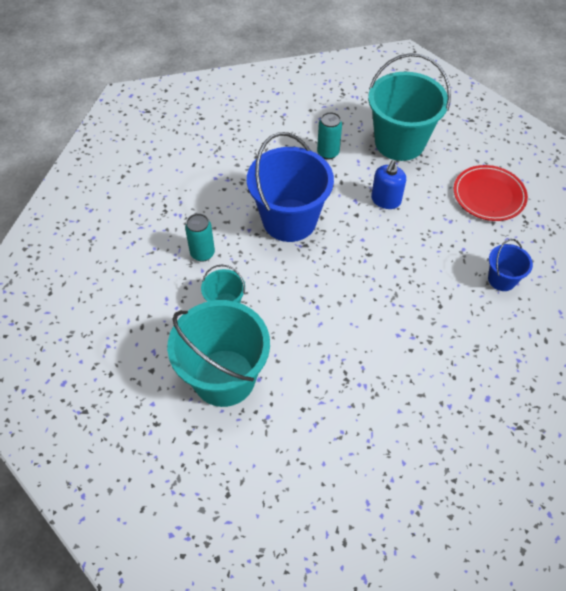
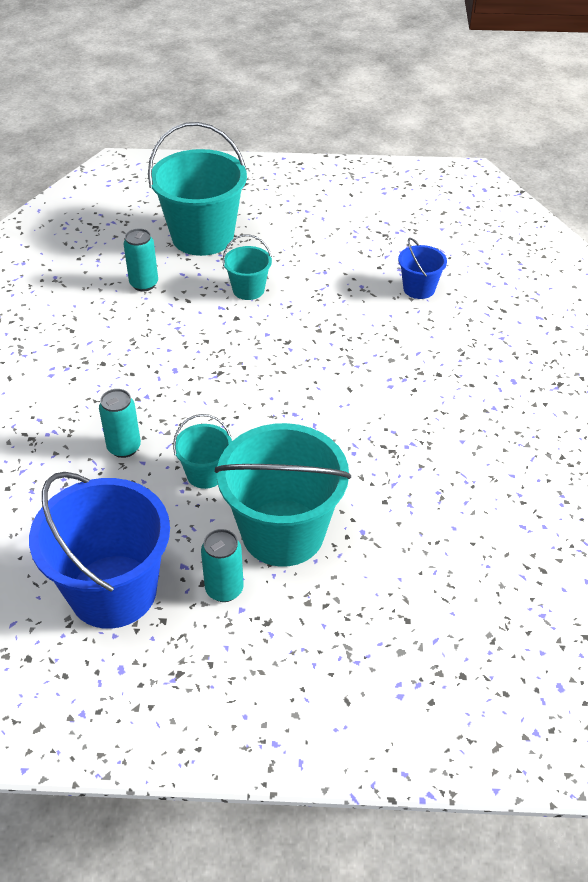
camera: 45 degrees left, 10 degrees down
blue bucket [247,132,334,242] -> blue bucket moved to [29,472,170,629]
blue soap dispenser [371,160,406,209] -> turquoise bucket [223,234,272,300]
red plate [454,165,528,221] -> none
none -> turquoise can [201,529,244,602]

